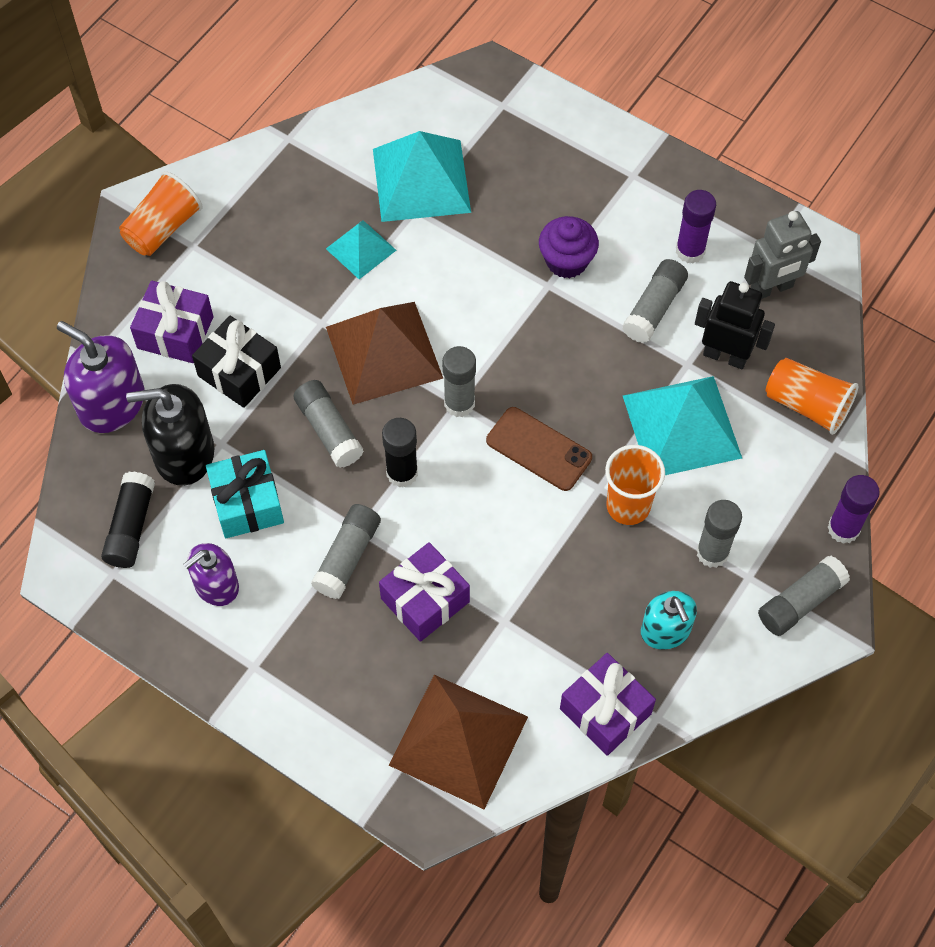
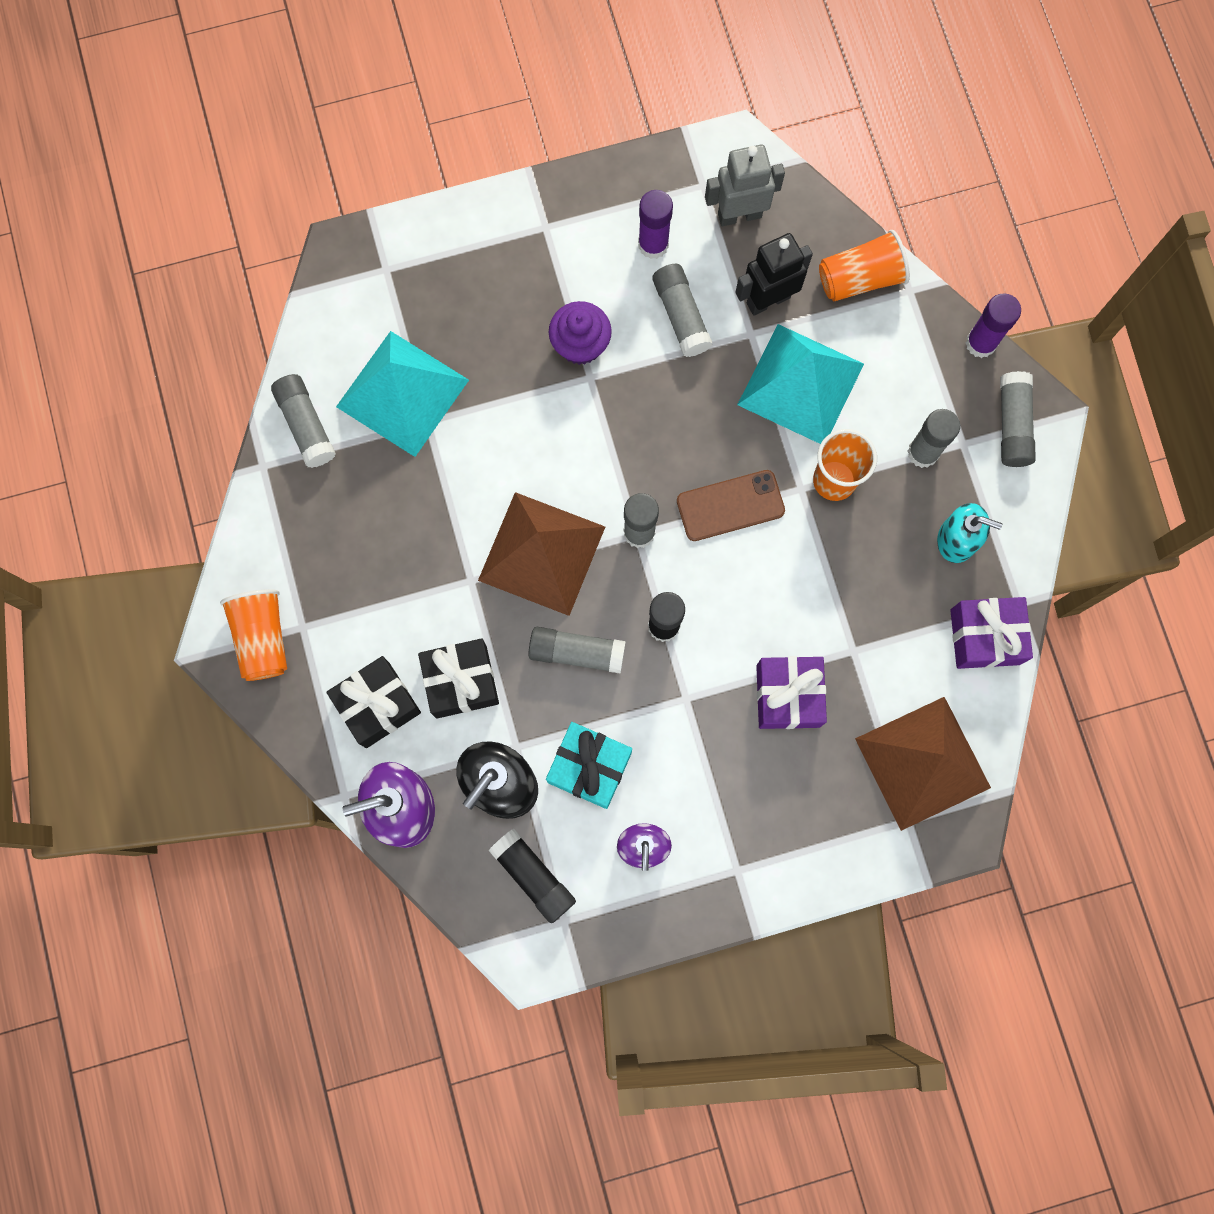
camera: 50 degrees left, 15 degrees up
purple gift [130,281,213,363] -> black gift [326,656,421,748]
grey glue stick [311,504,381,599] -> grey glue stick moved to [271,374,336,468]
turquoise pyramid [326,220,396,279] -> none
grey robot [744,211,821,299] -> grey robot turned 120 degrees counterclockwise [705,144,785,226]

